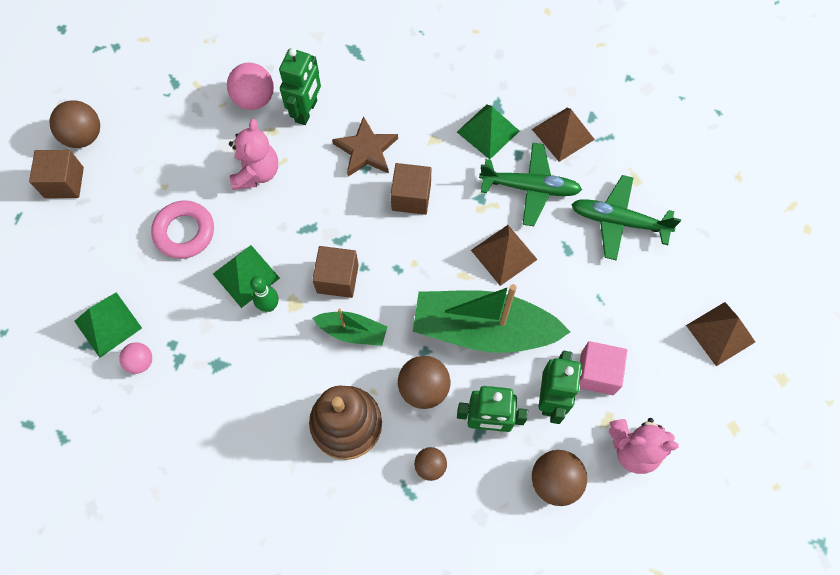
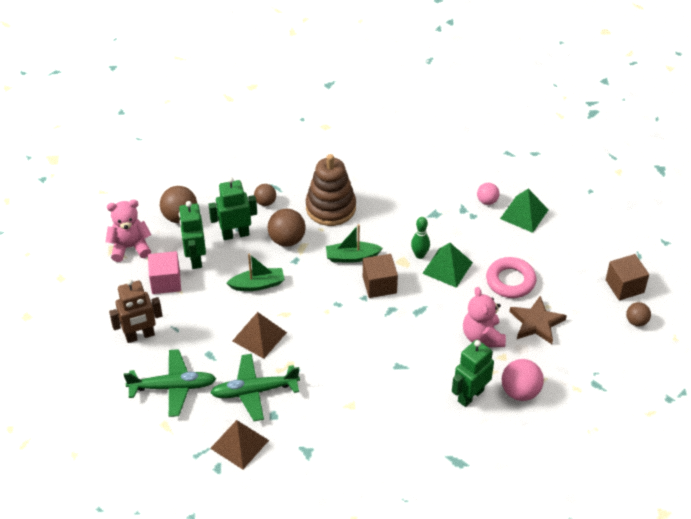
camera: 160 degrees right, 20 degrees down
brown ball [50,100,100,148] -> brown ball [626,302,651,326], size x0.61
green robot [279,48,321,125] -> green robot turned 45 degrees clockwise [452,340,494,407]
brown star [332,116,398,177] -> brown star moved to [510,296,567,344]
brown cube [390,163,431,215] -> none
green boat [413,284,570,353] -> green boat [227,254,285,291], size x0.49
green pyramid [457,104,520,159] -> none
brown pyramid [686,302,755,366] -> none
none -> brown robot [109,279,162,343]

